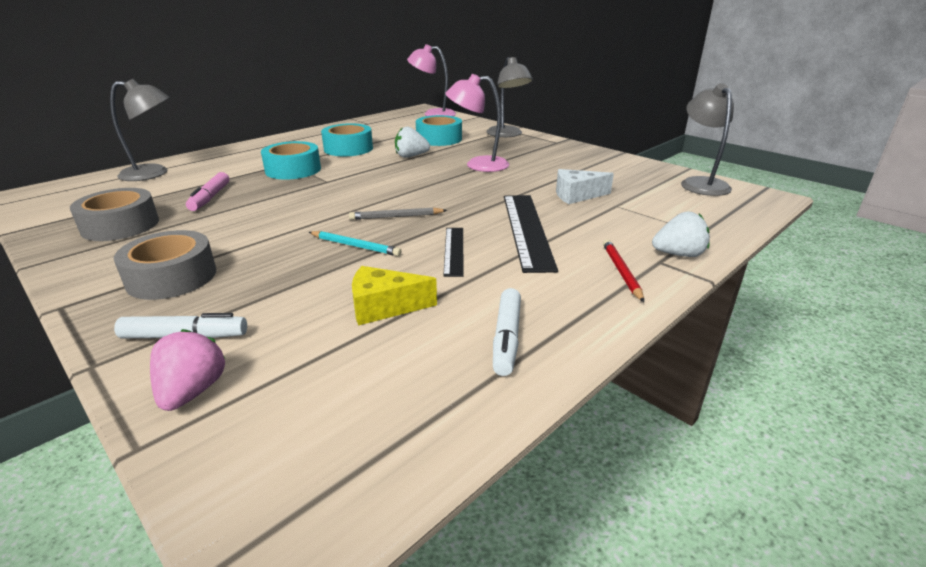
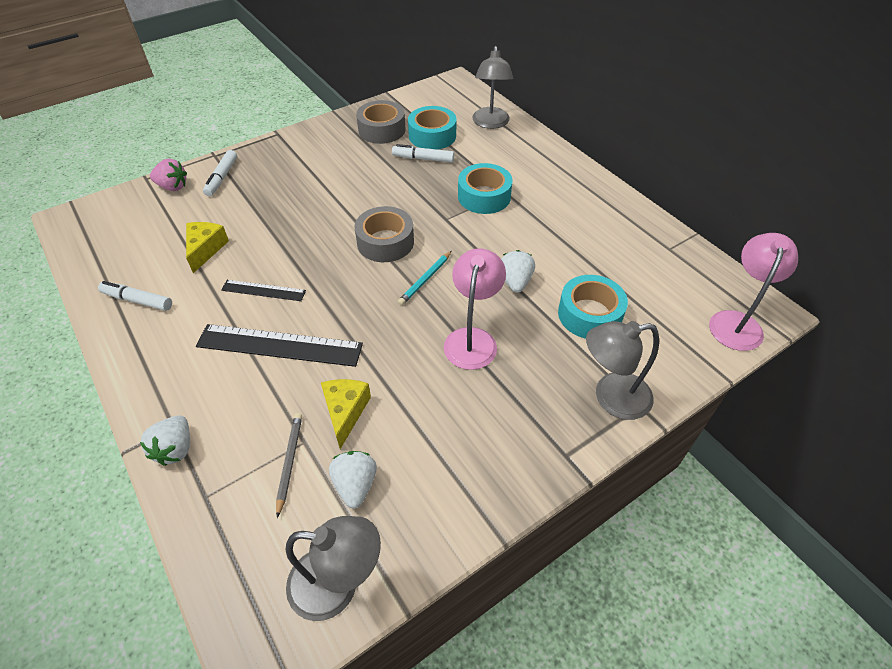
camera: 100 degrees right, 20 degrees up
grey tape [114,230,216,300] -> grey tape moved to [354,206,414,262]
pink marker [186,172,229,211] -> white marker [392,144,454,163]
turquoise pencil [309,231,402,256] -> turquoise pencil moved to [398,251,452,306]
turquoise tape [321,123,373,156] -> turquoise tape moved to [408,106,456,150]
grey pencil [349,208,447,220] -> grey pencil moved to [276,413,302,518]
white cheese [556,169,614,204] -> yellow cheese [321,379,371,449]
red pencil [603,239,644,302] -> none
none -> white strawberry [329,451,377,509]

